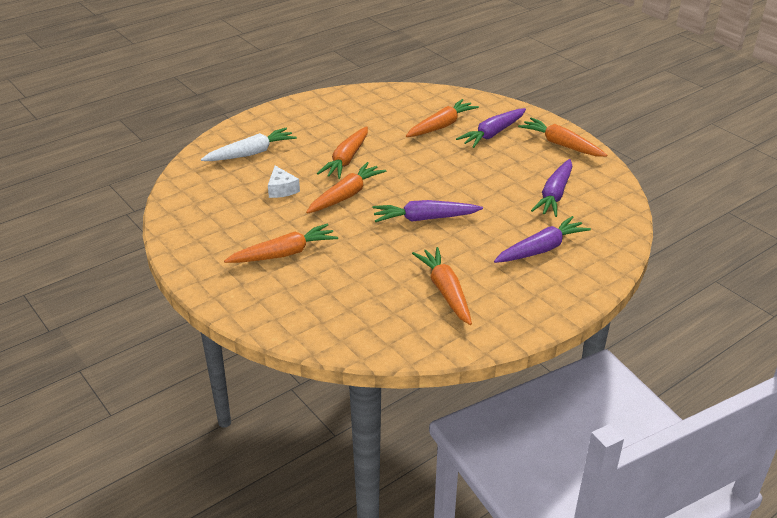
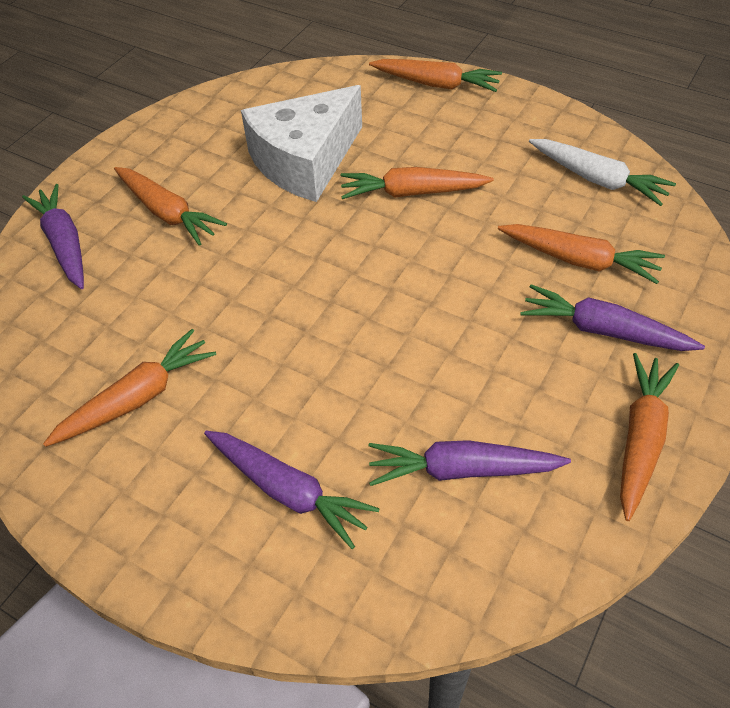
camera: 70 degrees right, 15 degrees up
white carrot [201,128,297,161] -> white carrot moved to [529,139,676,206]
white cheese [268,166,300,198] -> white cheese [241,85,362,202], size x2.41
orange carrot [306,162,386,214] -> orange carrot moved to [369,59,502,92]
purple carrot [373,200,483,222] -> purple carrot moved to [22,184,84,289]

